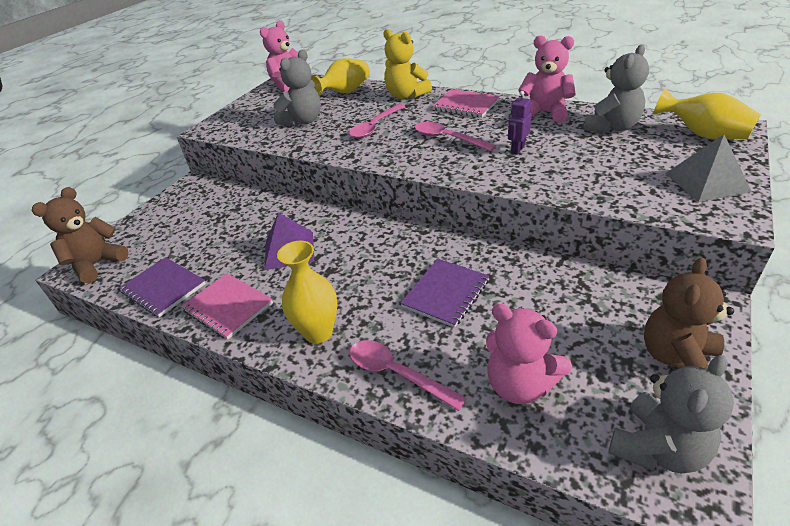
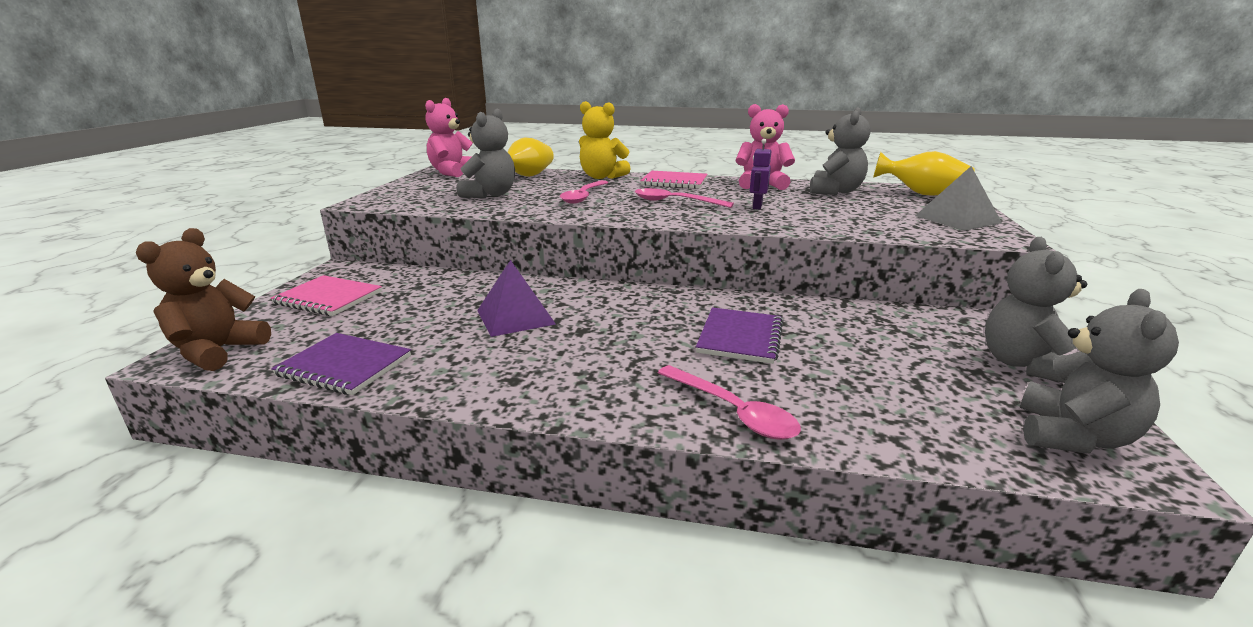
camera: 20 degrees left, 15 degrees down
pink notebook [181,273,273,340] -> pink notebook moved to [271,275,382,316]
yellow vase [277,241,338,344] -> none
pink spoon [350,340,467,411] -> pink spoon turned 150 degrees counterclockwise [658,365,801,440]
pink teddy bear [486,304,572,404] -> none
brown teddy bear [644,257,734,374] -> grey teddy bear [985,237,1087,383]

